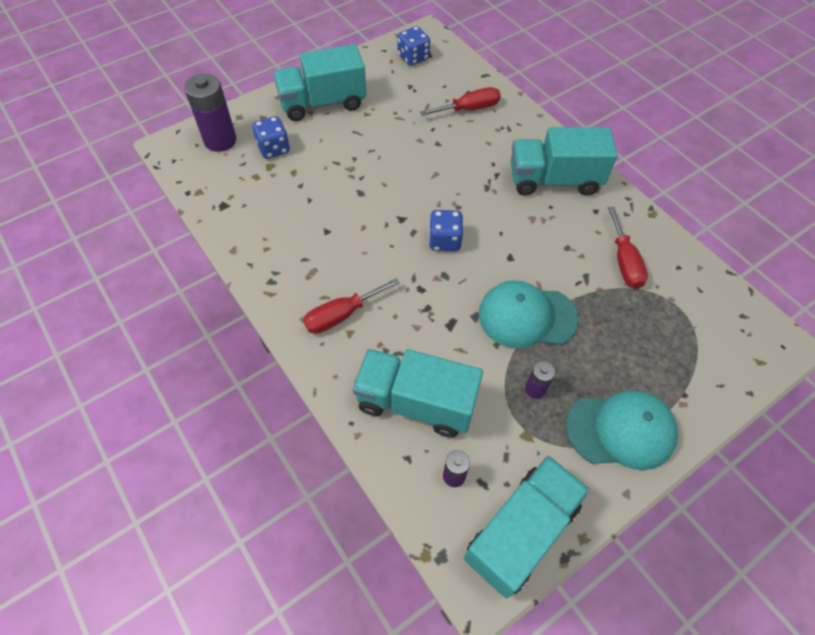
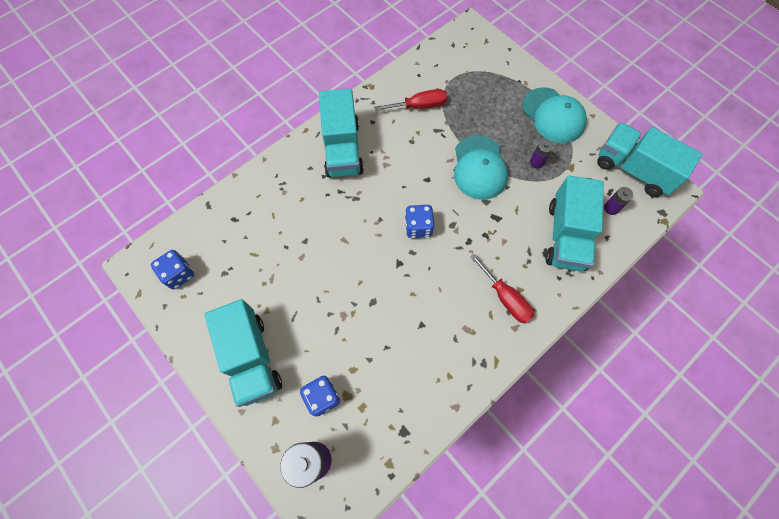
camera: 95 degrees left, 10 degrees up
red screwdriver [420,87,501,116] -> none
turquoise cap [566,391,678,470] -> turquoise cap turned 150 degrees clockwise [522,87,587,143]

